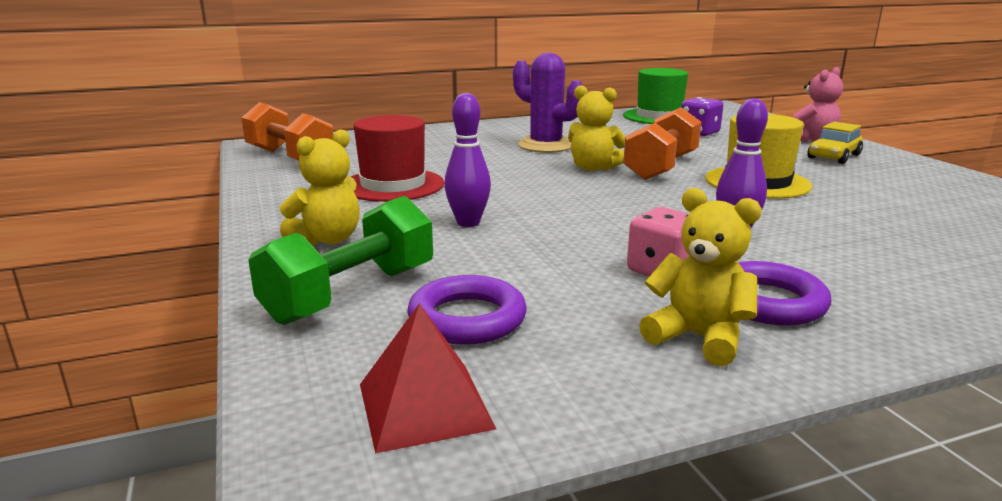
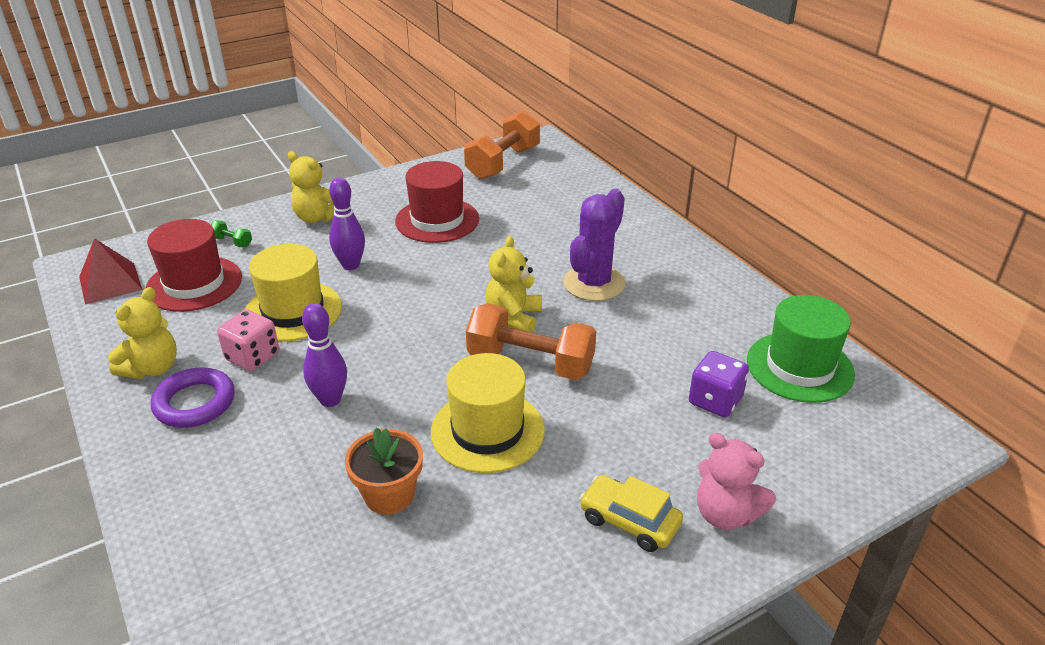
camera: 80 degrees right, 15 degrees up
green dumbbell [248,196,433,325] -> green dumbbell [211,220,252,247], size x0.42
purple ring [407,275,527,345] -> red hat [146,219,242,312]
none -> yellow hat [245,244,342,342]
none -> orange flower pot [345,428,423,515]

